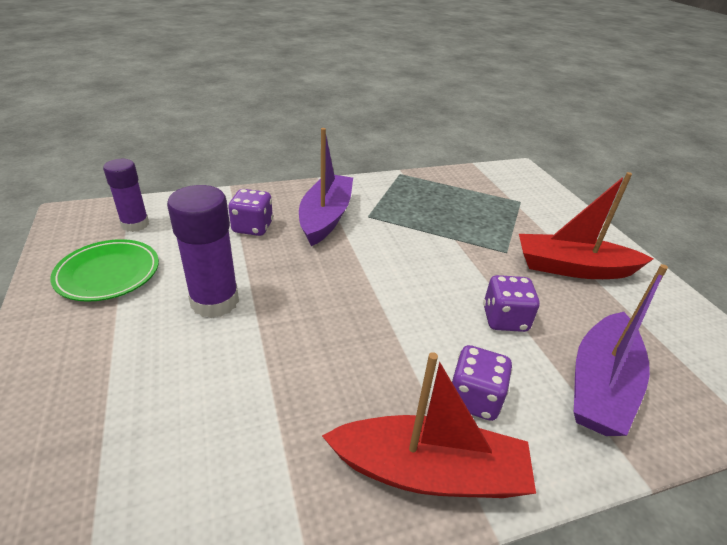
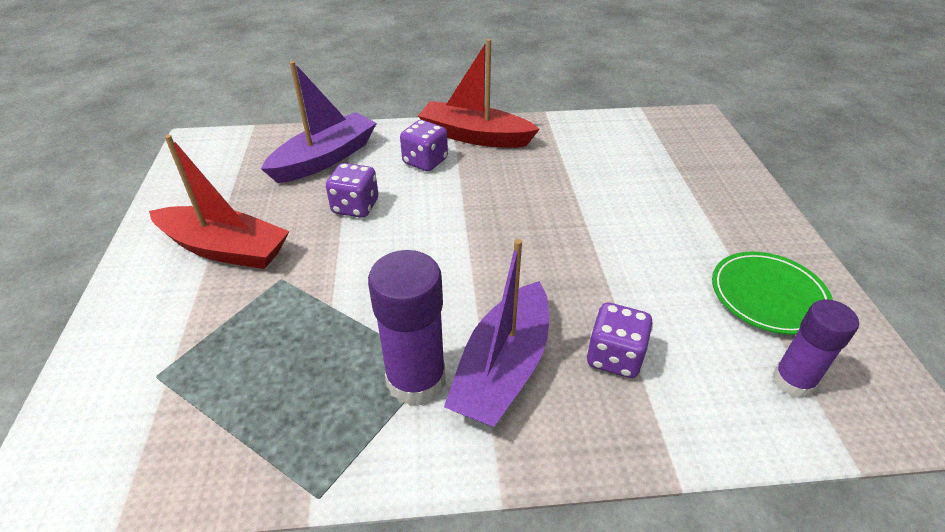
camera: 165 degrees left, 5 degrees up
purple glue stick [167,185,239,318] -> purple glue stick moved to [368,250,446,406]

